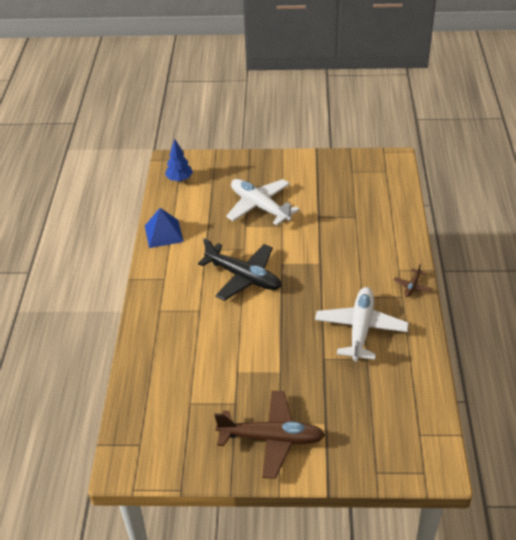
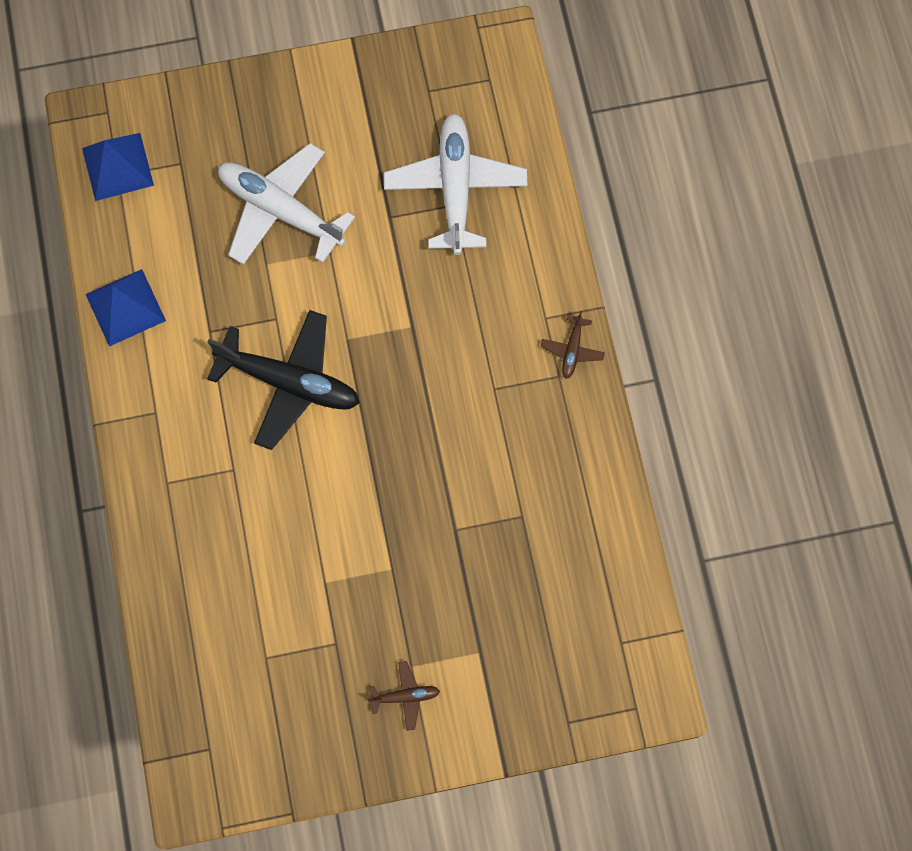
camera: 15 degrees left, 30 degrees up
blue tree [165,139,193,182] -> blue pyramid [82,133,154,201]
brown plane [214,391,325,479] -> brown plane [367,661,440,731], size x0.44
white plane [315,287,409,362] -> white plane moved to [384,113,528,255]

